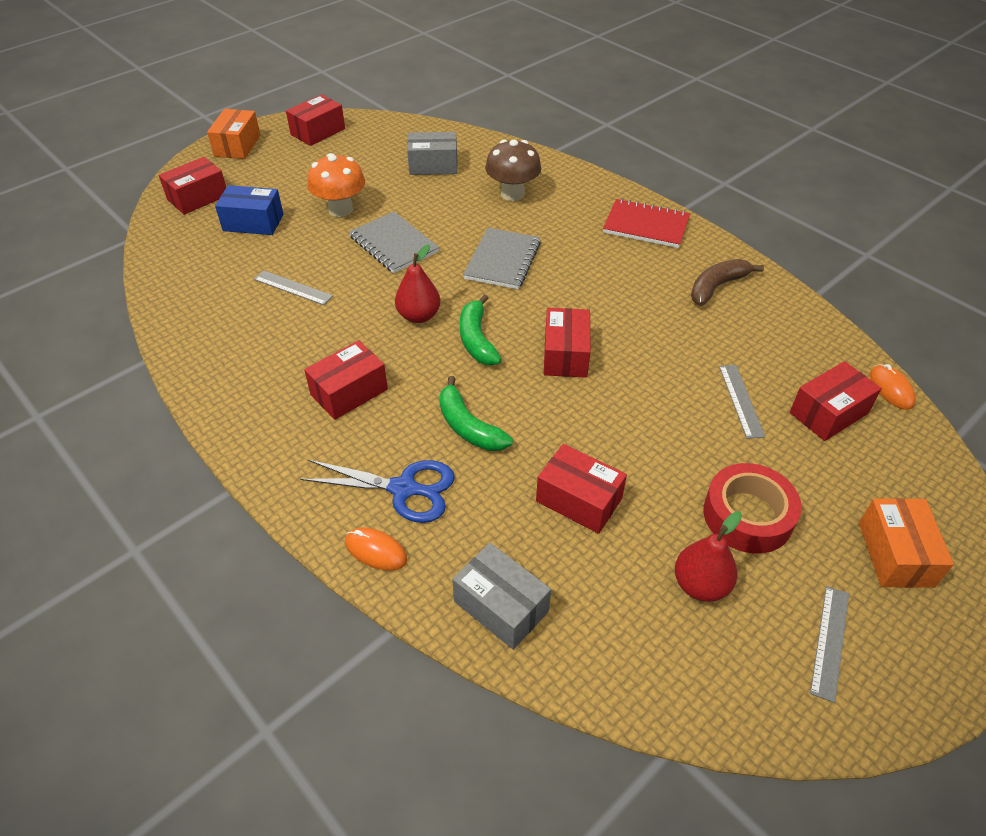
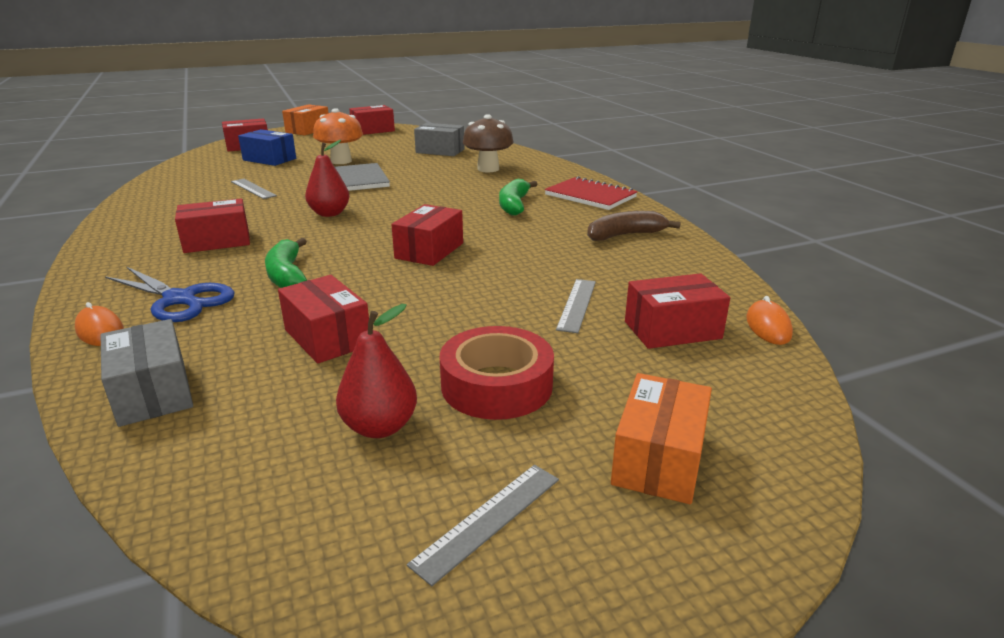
camera: 20 degrees right, 20 degrees down
green banana [460,294,502,365] -> green banana moved to [499,178,537,216]
grey notebook [463,228,541,289] -> none

